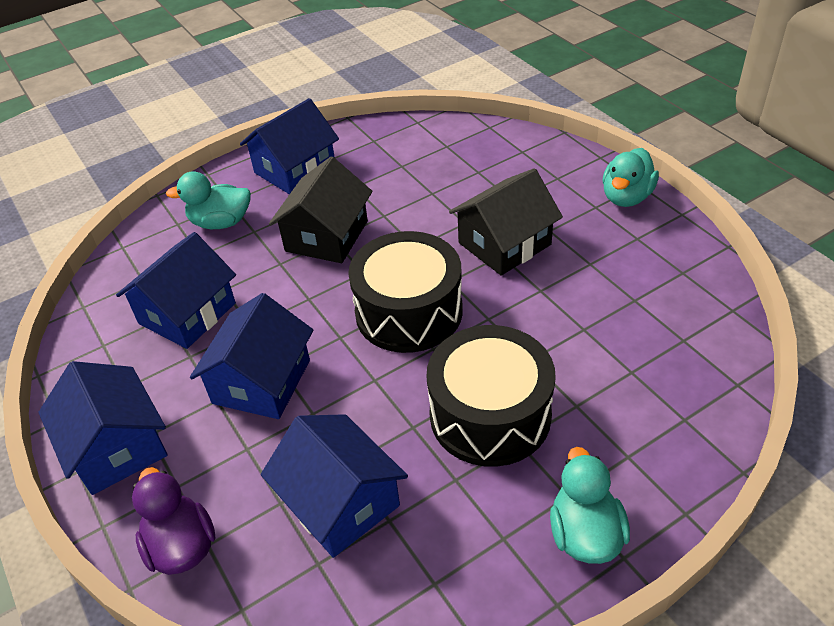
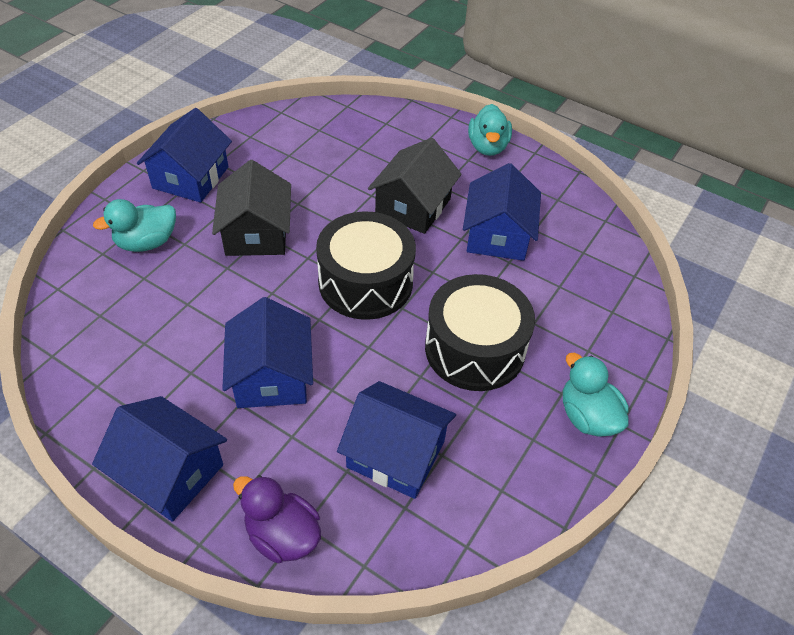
camera: 30 degrees left, 5 degrees up
blue house [116,232,236,349] -> blue house moved to [463,163,541,261]

